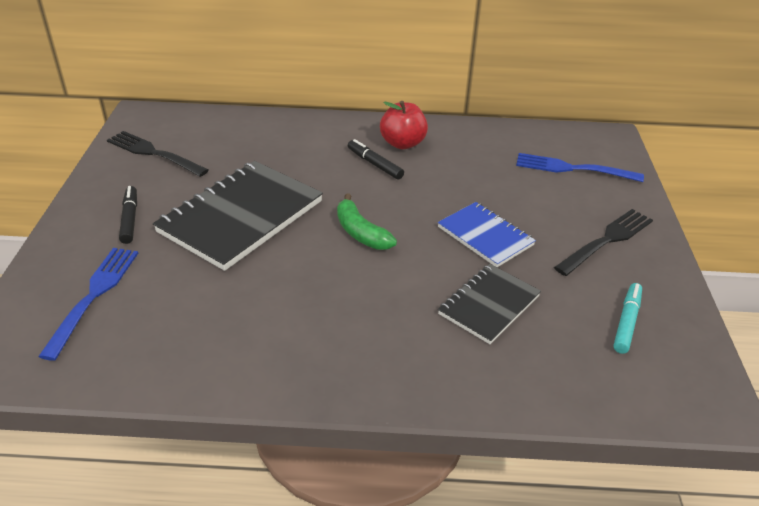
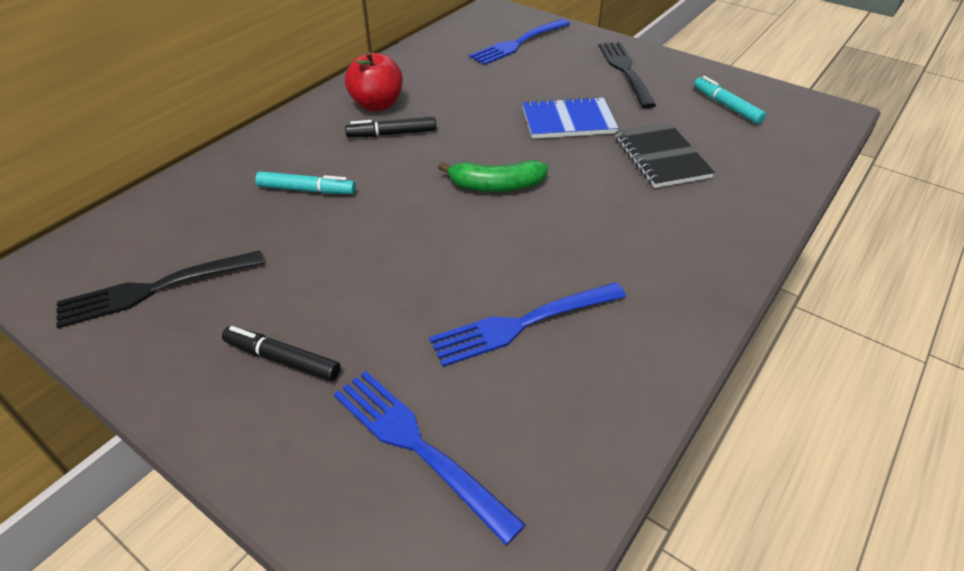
camera: 55 degrees left, 5 degrees up
black notebook [153,161,323,271] -> none
none -> turquoise marker [255,171,356,194]
none -> blue fork [429,282,626,367]

